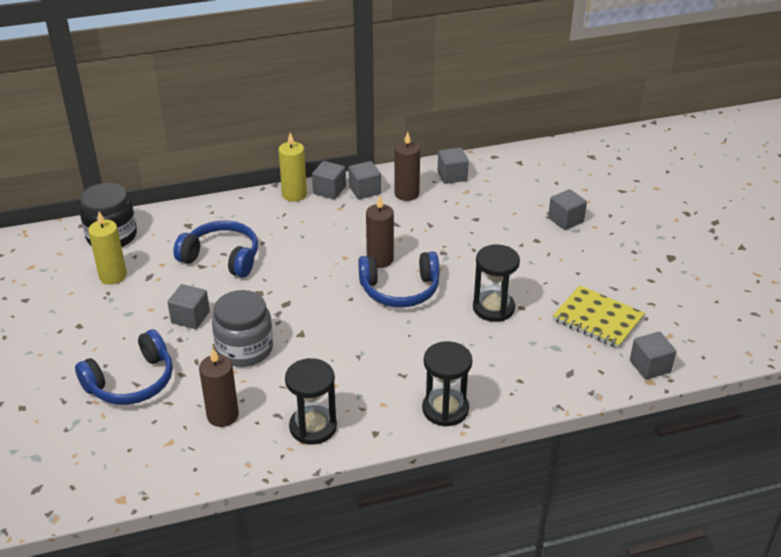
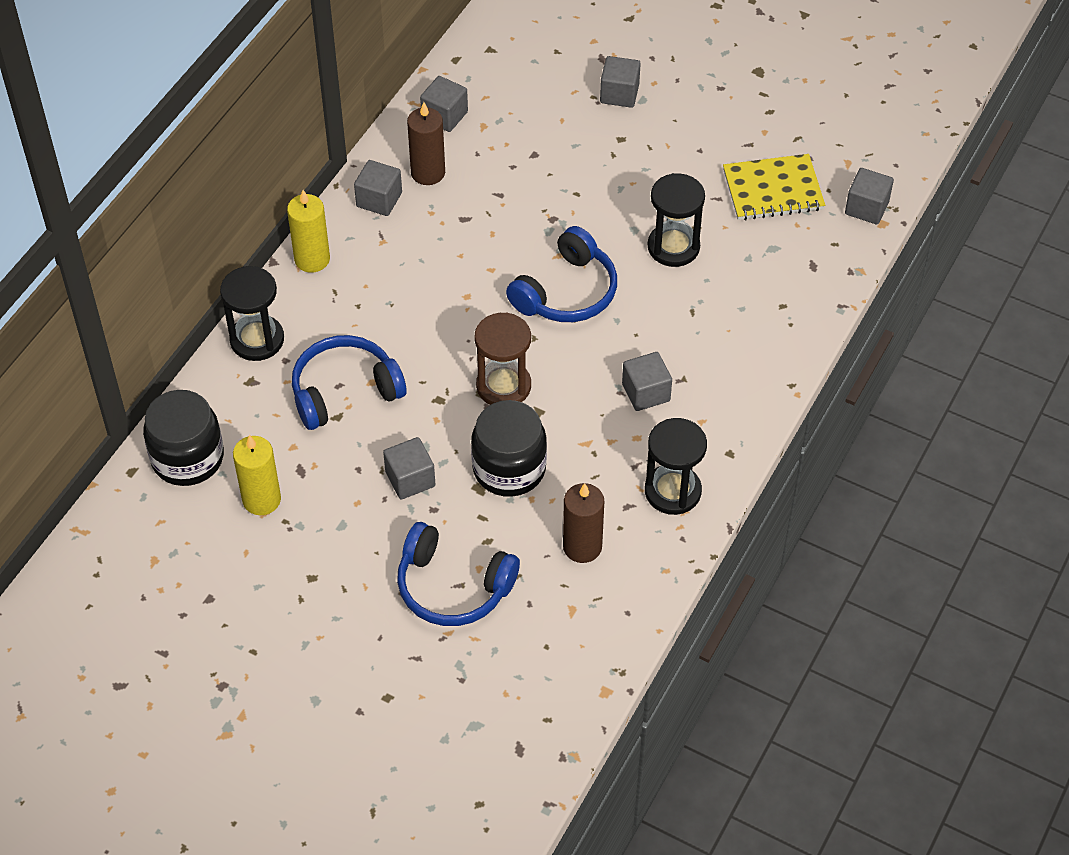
camera: 45 degrees left, 15 degrees up
blue headphones [75,330,173,405] -> blue headphones turned 105 degrees clockwise [397,522,520,626]
grey jar [212,290,273,367] -> black jar [471,400,547,497]
grey cube [312,161,346,199] -> grey cube moved to [622,352,672,411]
brown candle [366,195,394,268] -> none
black hourglass [422,341,472,427] -> black hourglass moved to [220,266,284,361]
none -> brown hourglass [475,312,531,405]

